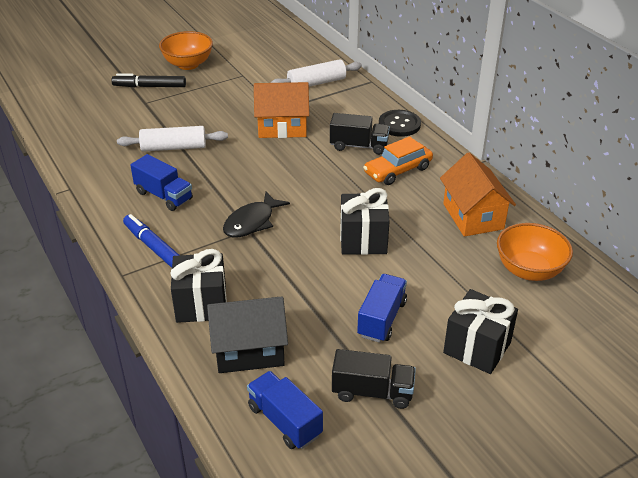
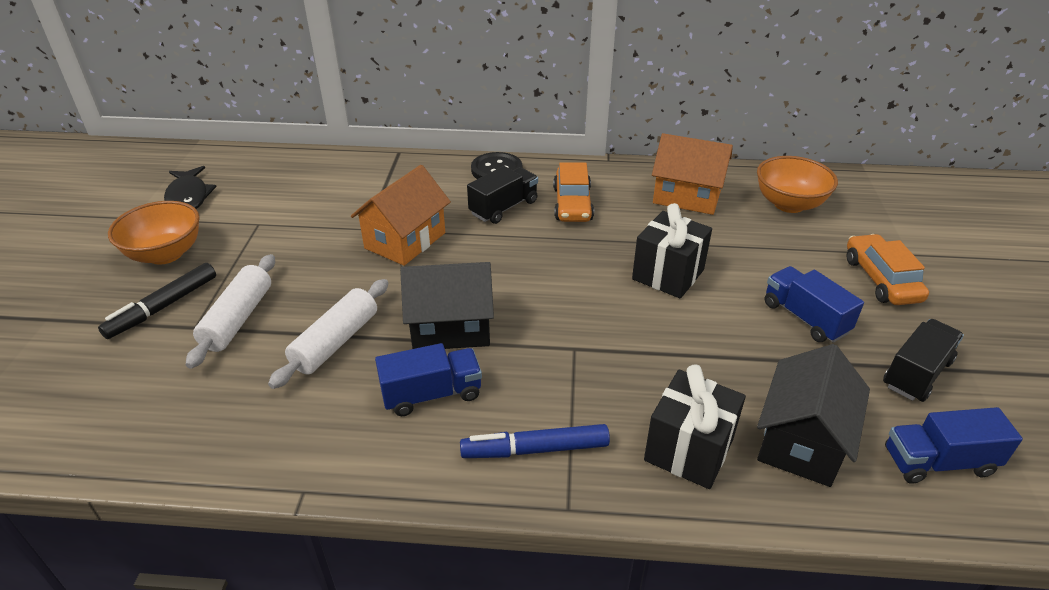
camera: 55 degrees left, 0 degrees up
black fish [223,192,290,238] -> black fish moved to [164,166,217,209]
white rolling pin [270,59,362,87] -> white rolling pin moved to [186,254,275,369]
black gift [443,289,518,374] -> orange car [847,234,929,305]
none -> black house [400,262,494,349]

